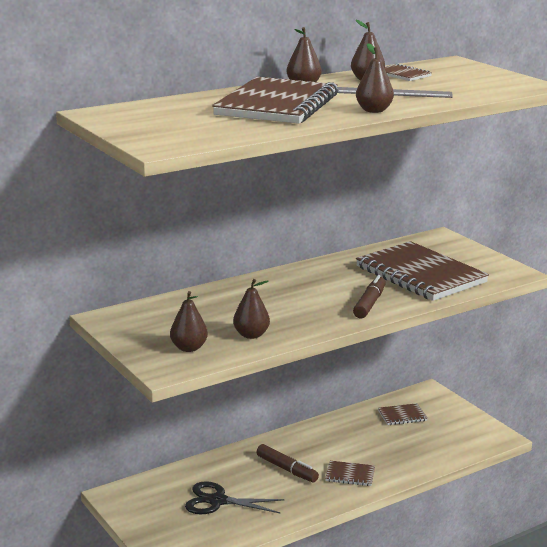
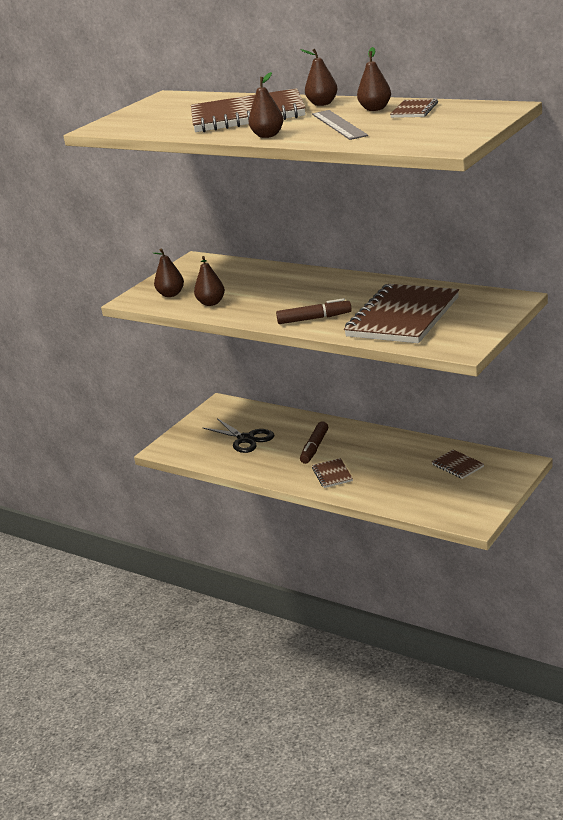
camera: 70 degrees right, 5 degrees up
black scissors [185,481,285,514] -> black scissors turned 150 degrees clockwise [202,418,274,453]

